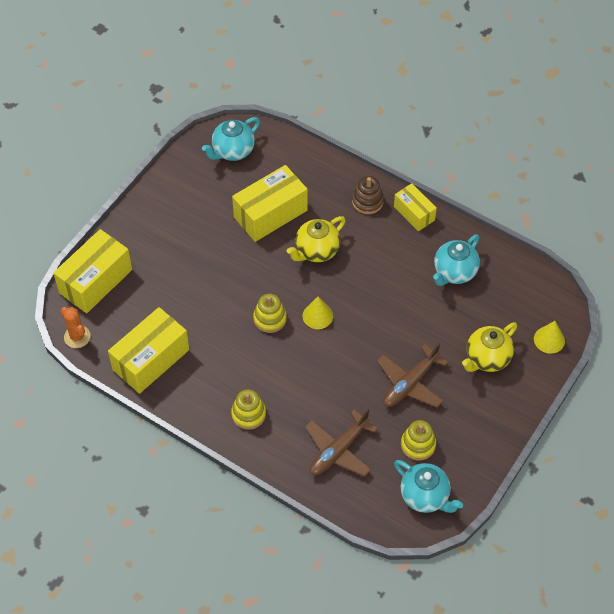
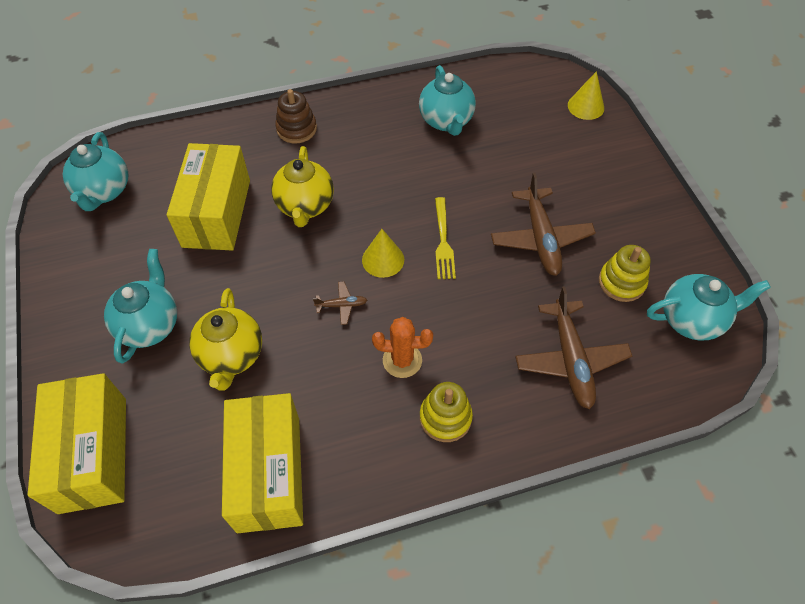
camera: 50 degrees left, 0 degrees up
orange cactus [61,307,91,348] -> orange cactus moved to [372,317,433,378]
yellow stacking toy [253,294,287,333] -> brown plane [313,281,367,325]
yellow box [394,183,437,231] -> none
yellow teapot [462,322,517,372] -> yellow teapot moved to [189,288,262,391]
none -> turquoise teapot [104,249,177,363]
none -> yellow fork [435,197,456,279]

